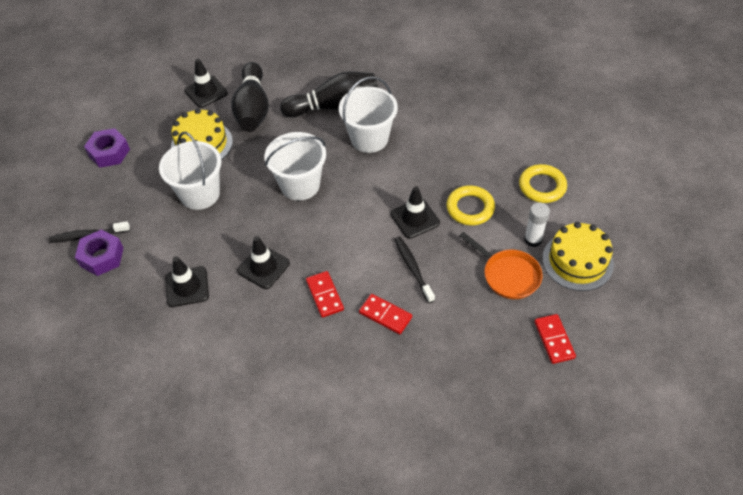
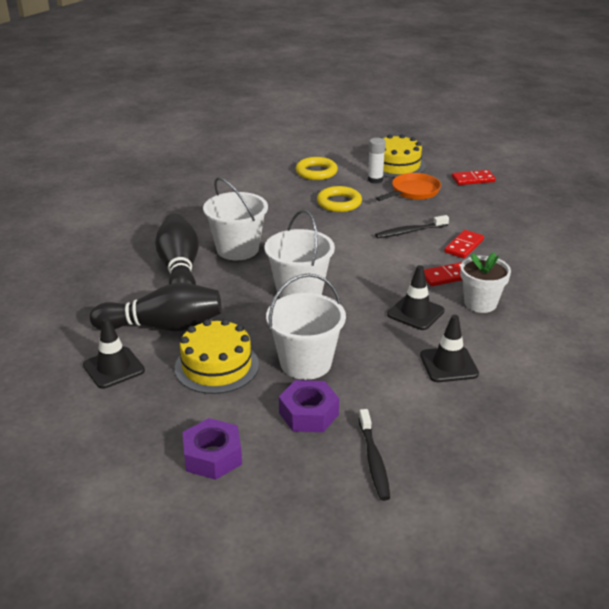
camera: 90 degrees left, 20 degrees down
purple nut [75,229,123,276] -> purple nut moved to [279,380,339,432]
black traffic cone [391,186,440,239] -> none
none -> white flower pot [460,252,511,313]

